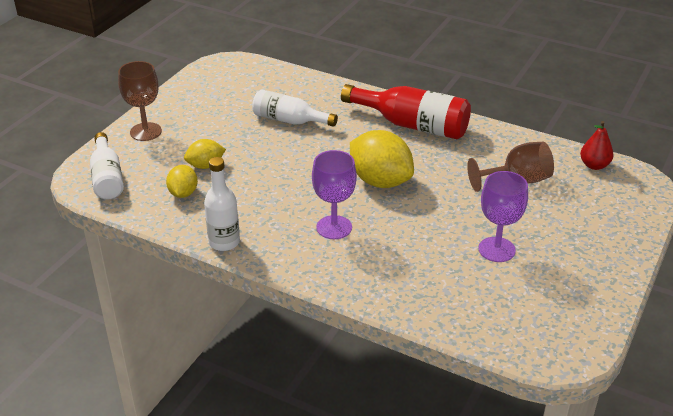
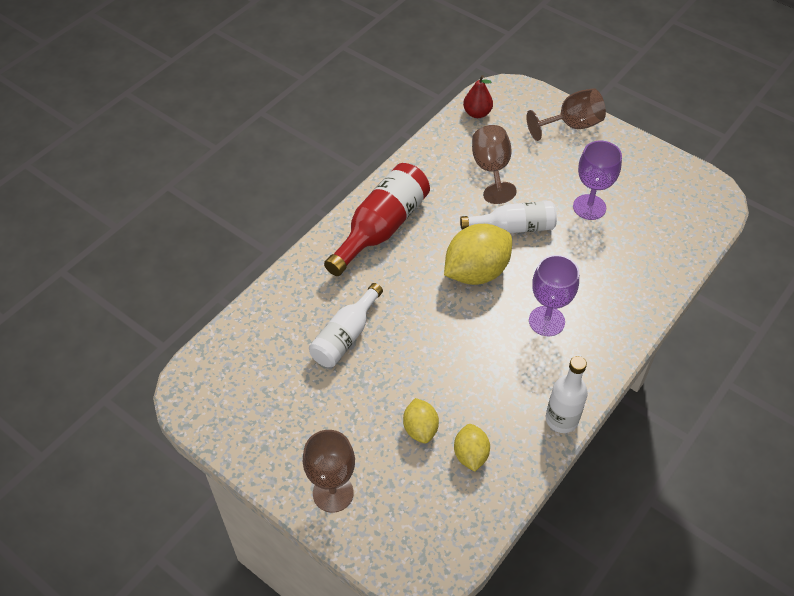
camera: 80 degrees left, 15 degrees up
white bottle [90,132,124,199] -> white bottle moved to [460,201,557,233]
yellow lemon [166,165,198,198] -> yellow lemon turned 75 degrees clockwise [454,424,490,472]
none -> brown goblet [526,88,606,141]

